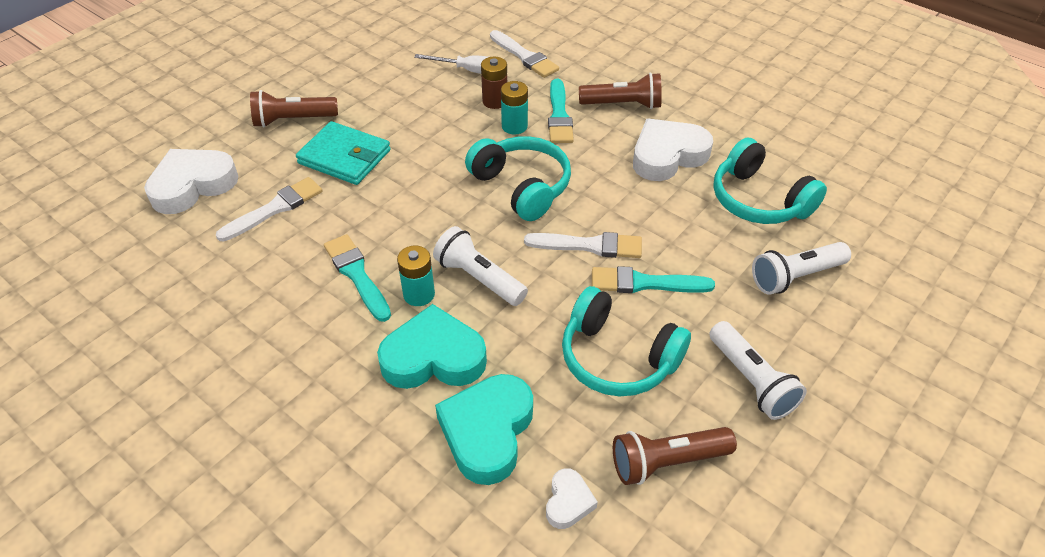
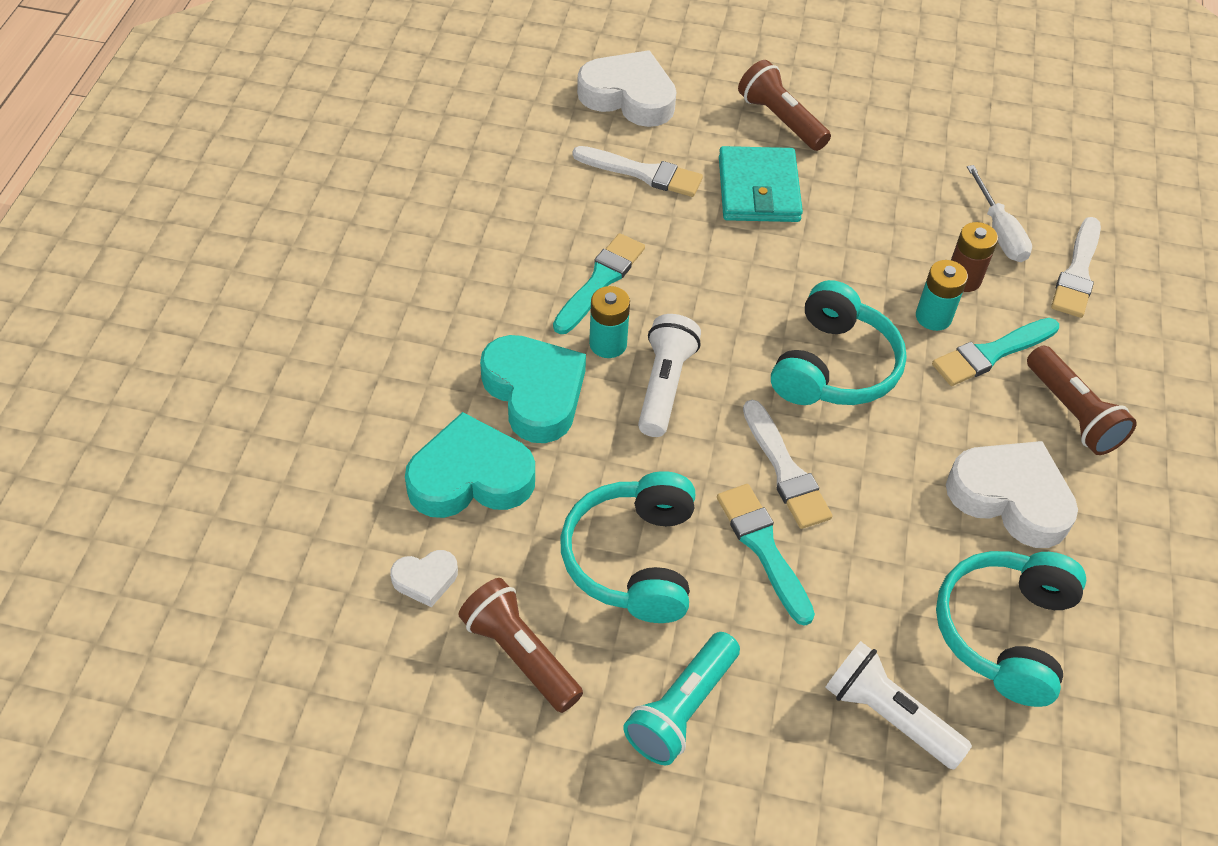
camera: 60 degrees right, 5 degrees up
white flashlight [709,321,807,420] -> turquoise flashlight [623,632,740,765]

